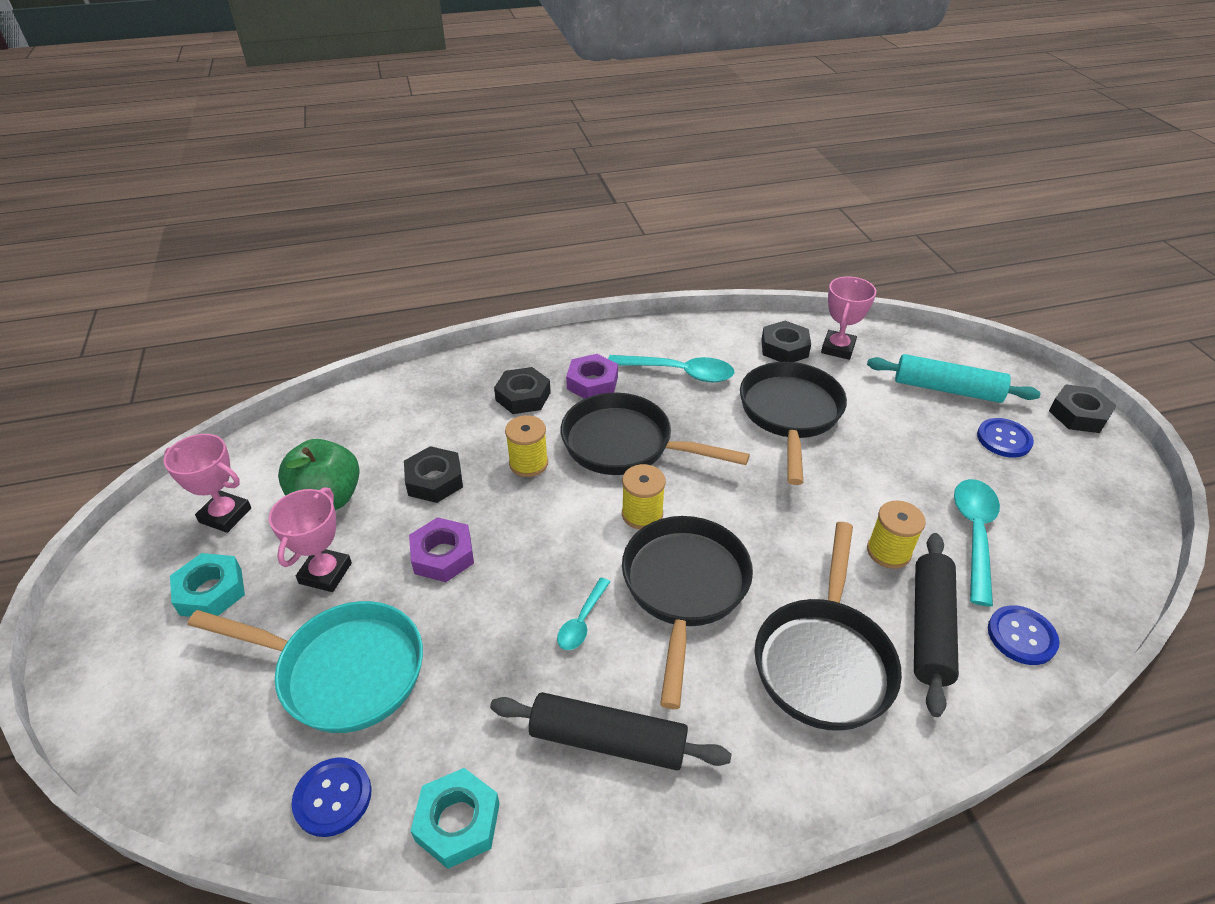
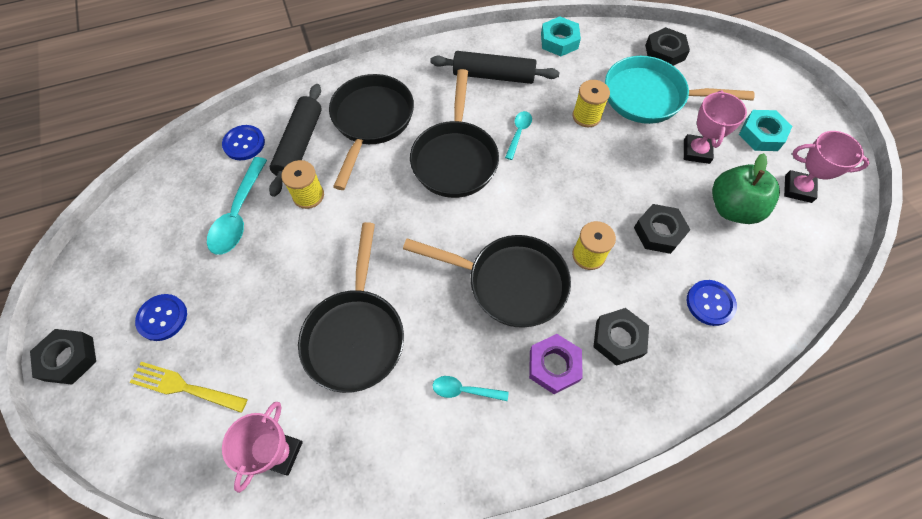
camera: 175 degrees right, 20 degrees up
blue button [292,757,372,837] -> blue button moved to [687,280,737,326]
purple nut [409,517,474,582] -> none
turquoise spoon [608,355,735,383] -> turquoise spoon [433,376,508,401], size x0.55
yellow spool [622,464,666,529] -> yellow spool moved to [572,80,610,127]
black nut [761,321,811,362] -> black nut moved to [645,27,690,66]
turquoise rolling pin [867,354,1041,403] -> yellow fork [129,362,248,413]

